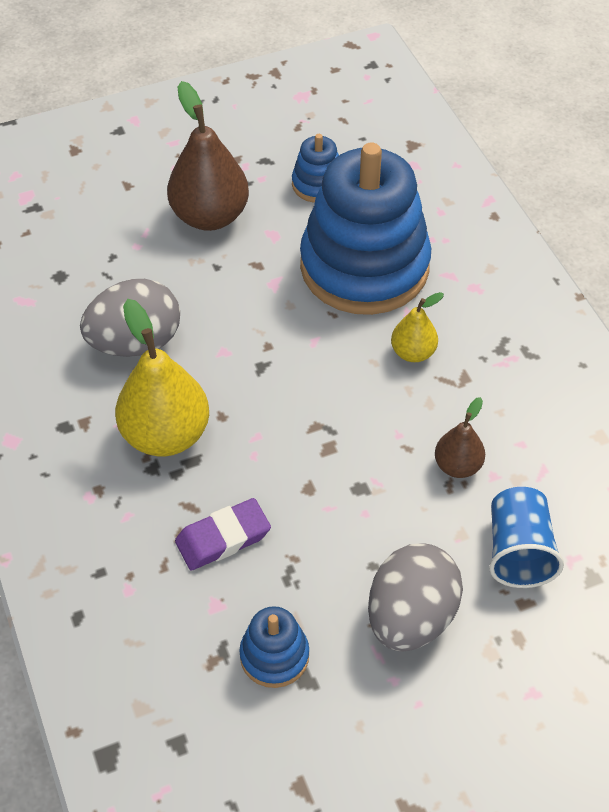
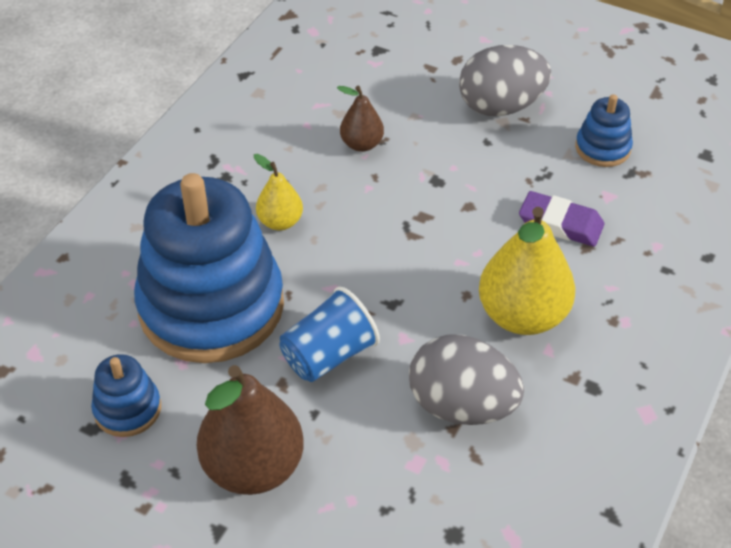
camera: 130 degrees left, 5 degrees down
blue cup [489,487,564,588] -> blue cup moved to [279,287,380,382]

